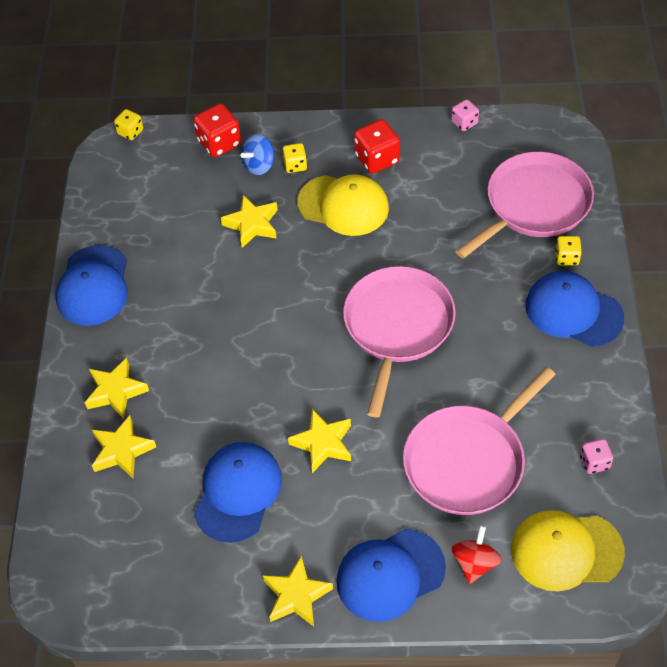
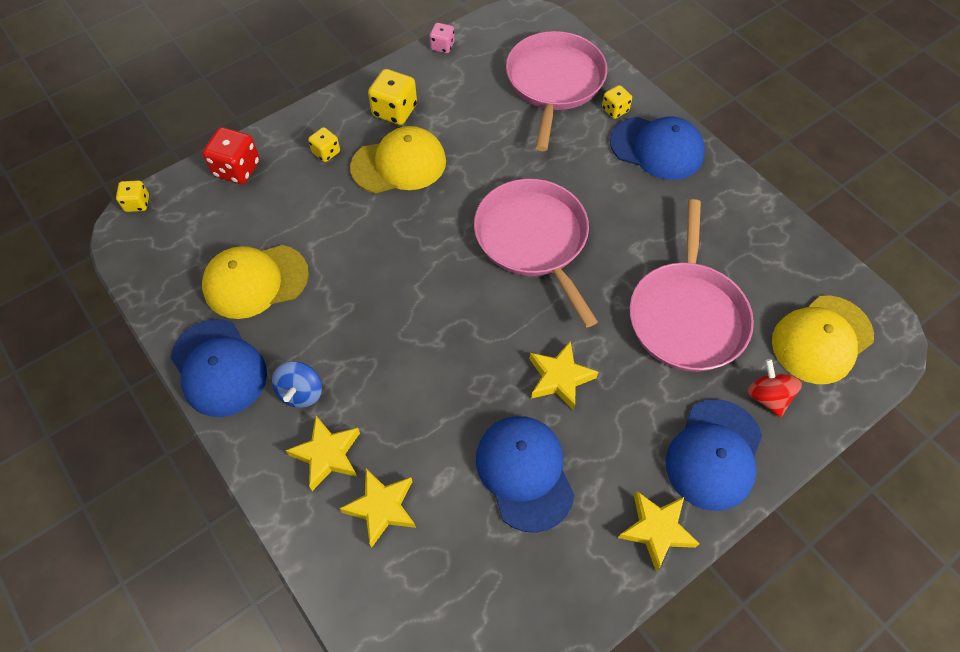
camera: 40 degrees left, 5 degrees up
yellow star [221,195,278,248] -> none
blue spinning top [241,134,274,175] -> blue spinning top moved to [272,361,322,408]
red dice [354,119,400,174] -> yellow dice [368,69,417,125]
blue cap [526,271,624,347] -> blue cap turned 150 degrees counterclockwise [610,117,705,180]
pink dice [580,439,613,474] -> none
none -> yellow cap [202,245,309,319]

